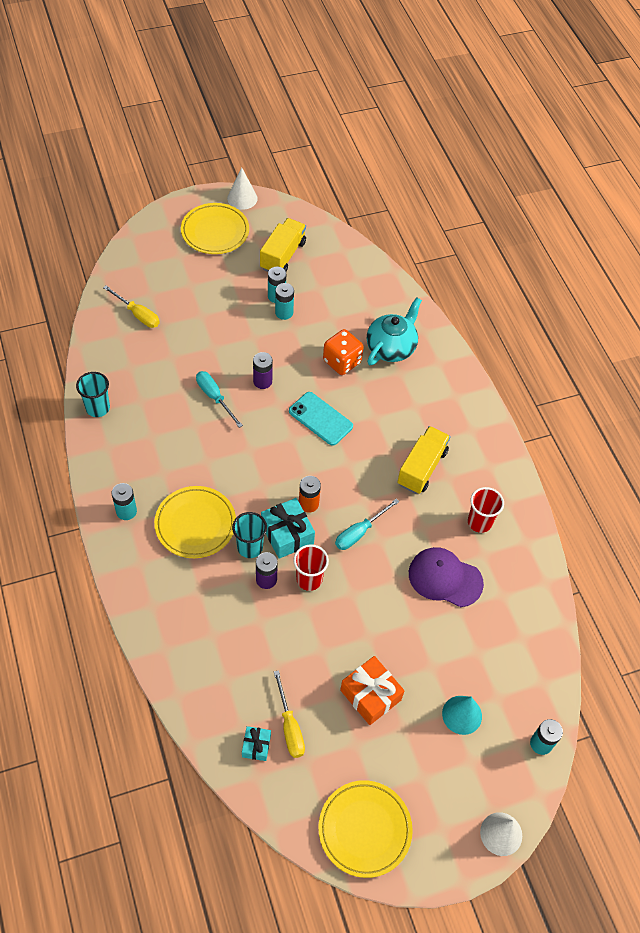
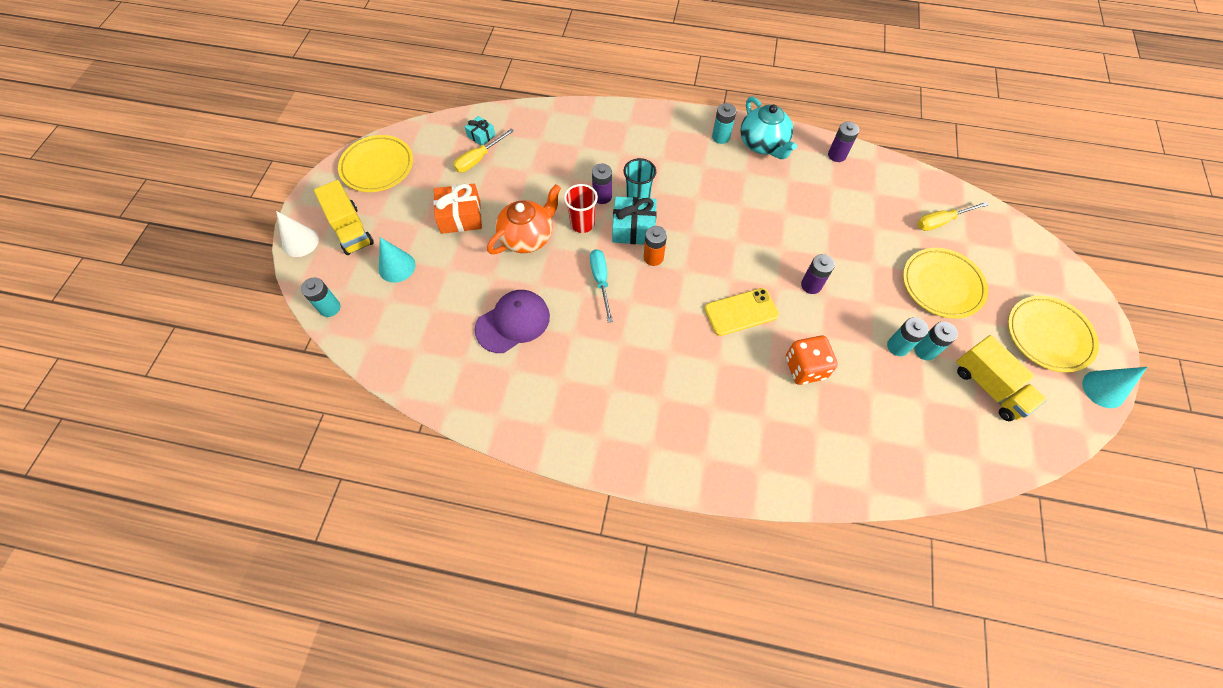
camera: 125 degrees right, 5 degrees up
turquoise cup [76,372,110,417] -> purple battery [828,122,859,162]
yellow plate [154,486,236,558] -> yellow plate moved to [903,248,988,318]
turquoise screwdriver [196,371,243,428] -> none
white cone [227,167,258,210] -> turquoise cone [1082,367,1147,408]
yellow screwdriver [274,670,305,758] -> yellow screwdriver turned 60 degrees counterclockwise [453,128,514,173]
turquoise phone [289,392,353,446] -> yellow phone [705,288,779,336]
turquoise teapot [367,298,422,365] -> turquoise teapot moved to [740,97,797,159]
yellow truck [397,426,450,494] -> yellow truck moved to [314,180,374,255]
red cup [468,487,504,533] -> none
none -> orange teapot [487,184,561,254]

